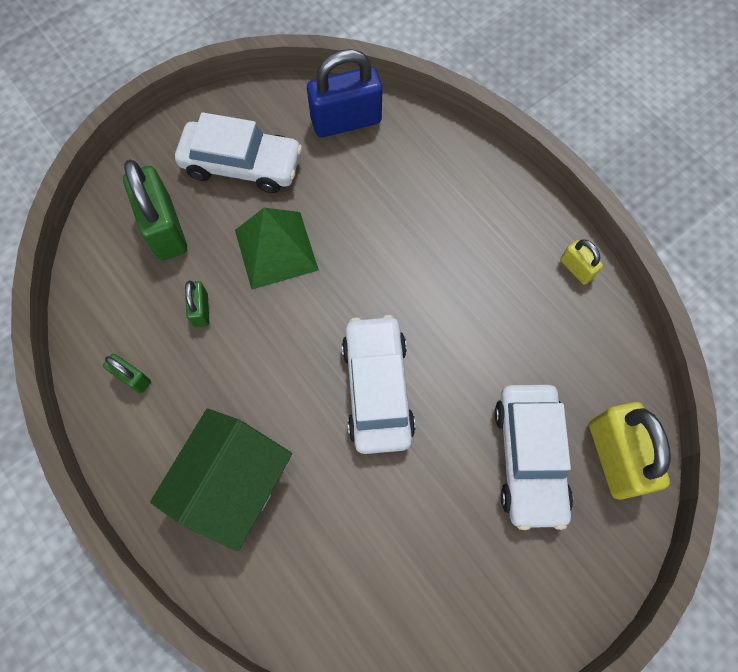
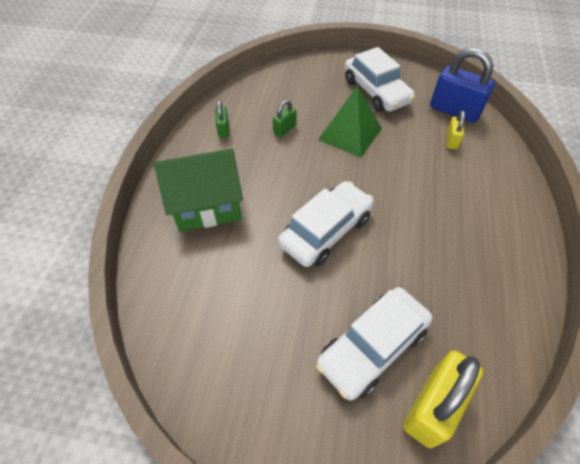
camera: 50 degrees right, 15 degrees down
green padlock [123,160,187,261] -> none
yellow padlock [560,240,603,285] -> yellow padlock moved to [447,110,465,150]

